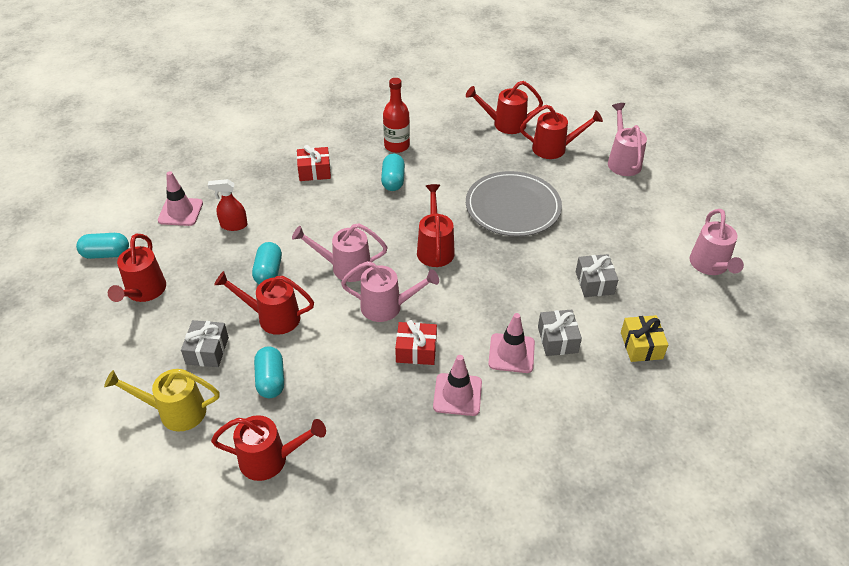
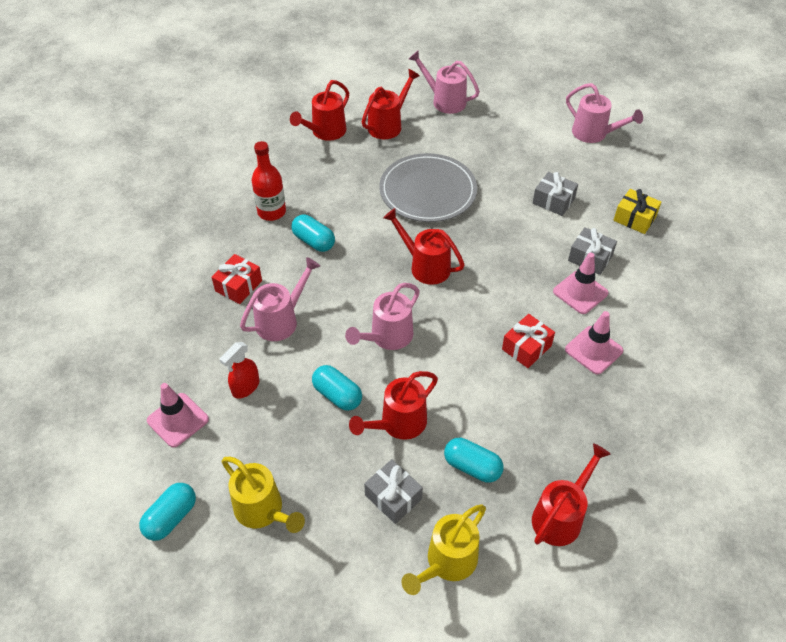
camera: 50 degrees left, 5 degrees up
red watering can [108,234,166,302] -> yellow watering can [222,457,305,533]
pink watering can [341,261,439,322] -> pink watering can moved to [240,257,320,341]

